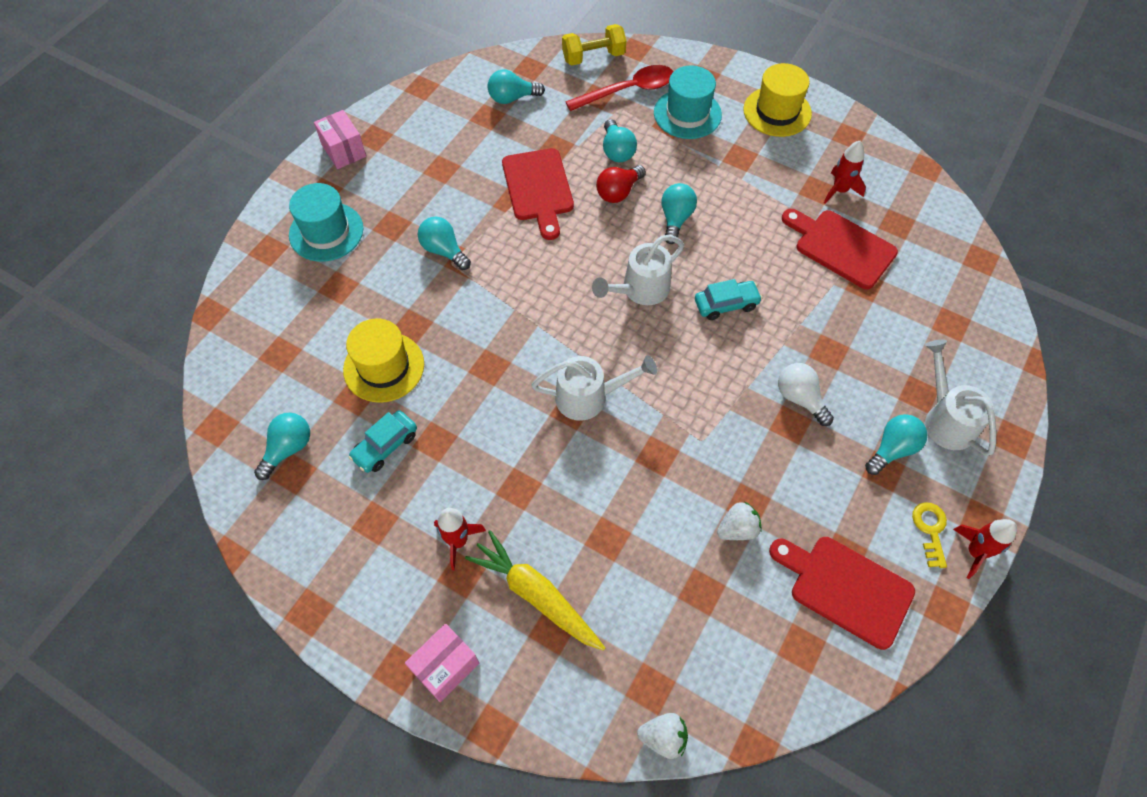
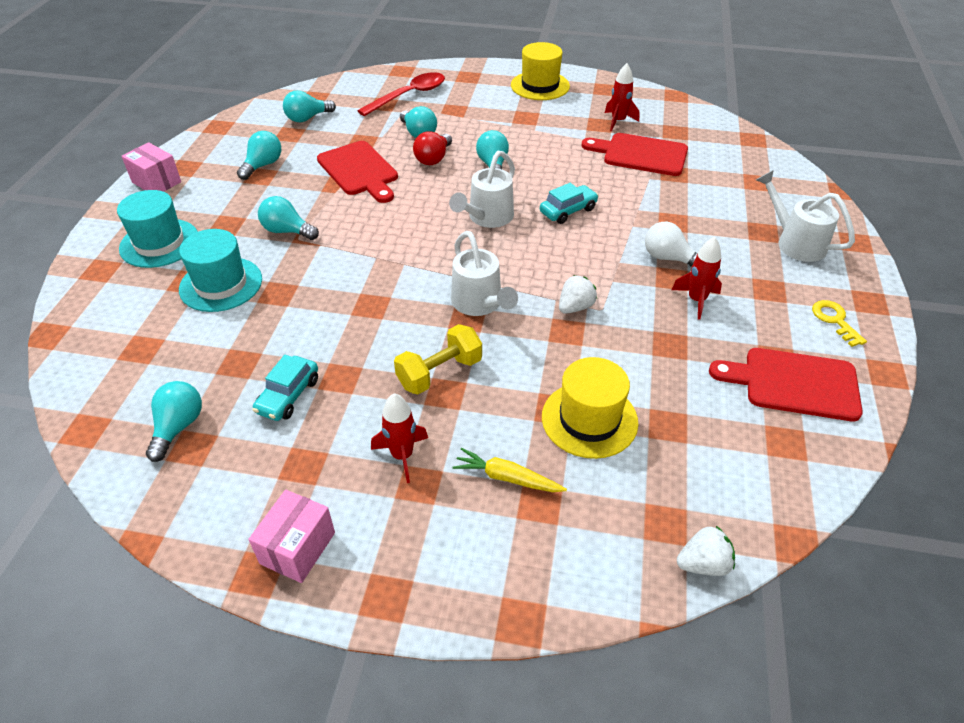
camera: 20 degrees left, 15 degrees down
yellow hat [343,318,424,403] -> yellow hat moved to [542,357,638,459]
pink box [405,624,479,702] -> pink box moved to [249,490,335,583]
yellow carrot [465,530,605,651] -> yellow carrot [452,448,567,492], size x0.62
white watering can [531,355,657,421] -> white watering can turned 90 degrees clockwise [451,231,518,316]
yellow dumbbell [562,24,626,65] -> yellow dumbbell moved to [394,324,482,394]
turquoise hat [654,65,722,139] -> turquoise hat moved to [179,229,262,312]
white strawberry [717,501,762,540] -> white strawberry moved to [559,275,597,314]
turquoise light bulb [865,414,928,475] -> turquoise light bulb moved to [237,131,281,180]
red rocket [953,519,1017,579] -> red rocket moved to [672,237,722,320]

